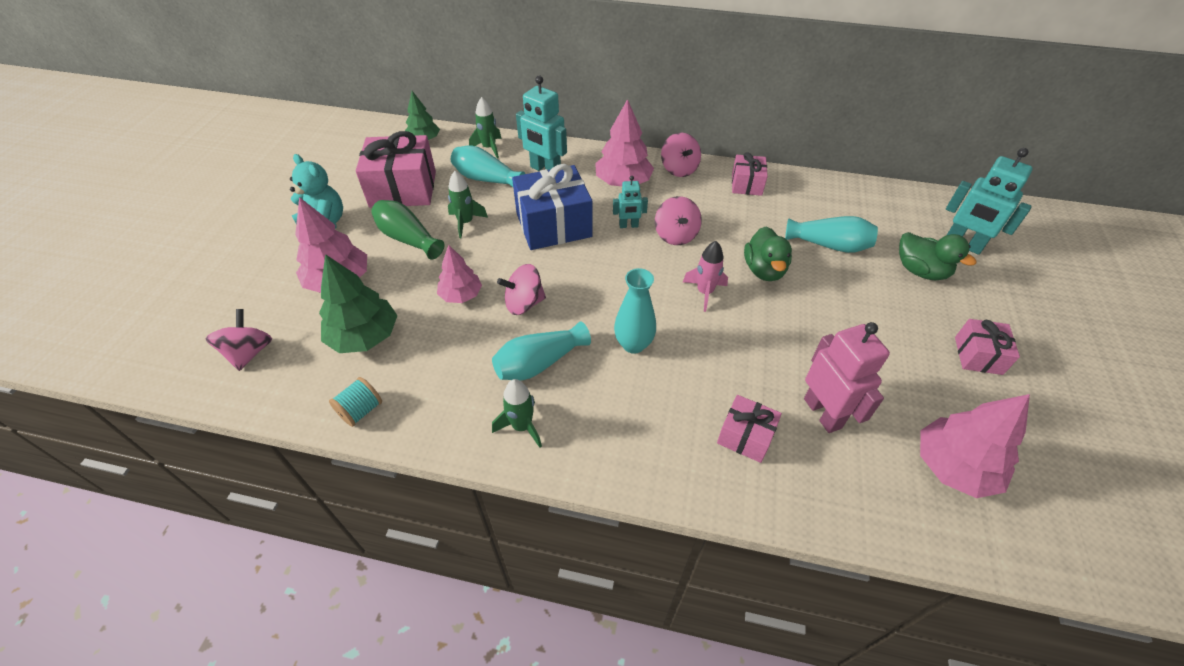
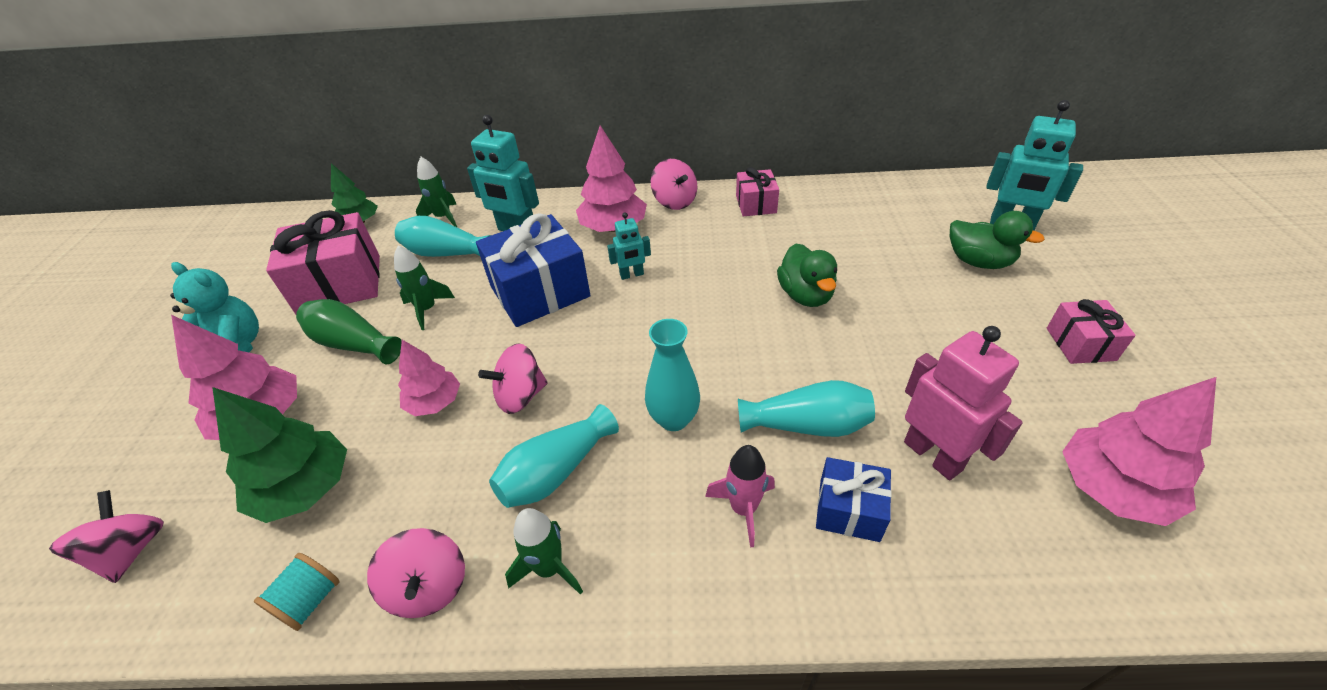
camera: 10 degrees left, 5 degrees down
pink spinning top [655,196,702,245] -> pink spinning top moved to [367,528,465,618]
pink rocket [683,241,728,312] -> pink rocket moved to [705,445,775,548]
pink gift [717,395,782,463] -> blue gift [816,457,892,542]
turquoise vase [785,216,878,253] -> turquoise vase moved to [738,380,875,437]

